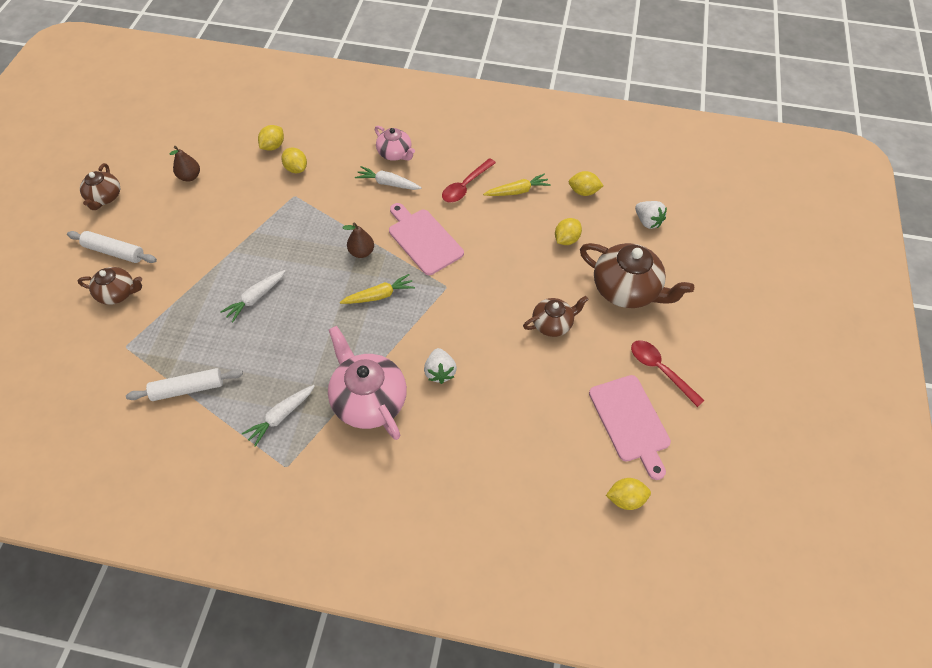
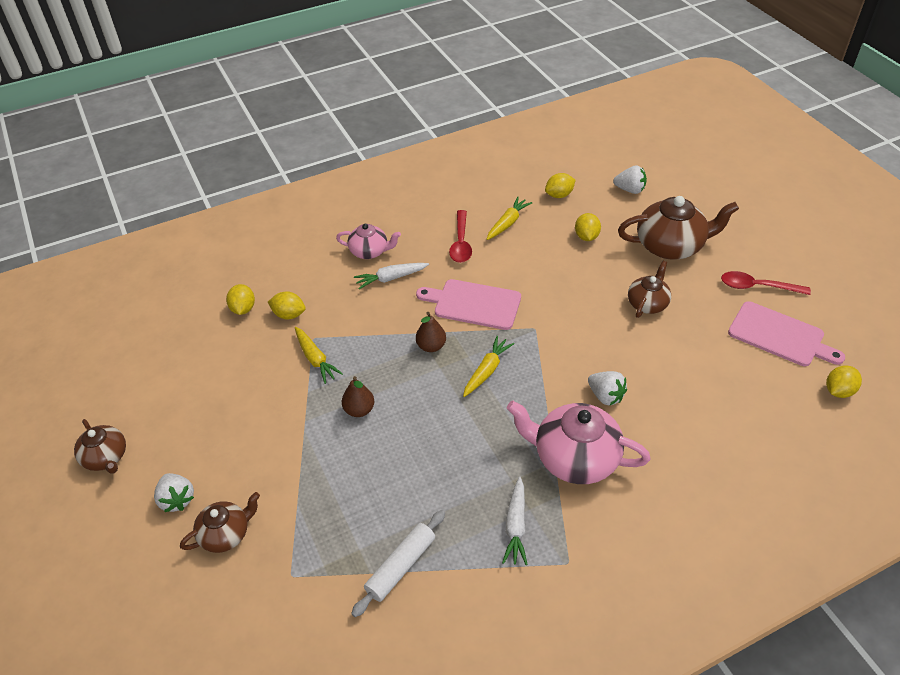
camera: 35 degrees left, 10 degrees down
white rolling pin [67,231,157,263] -> white strawberry [154,473,194,512]
brown pear [170,146,200,182] -> brown pear moved to [342,376,374,417]
white carrot [220,270,285,323] -> none
none -> yellow carrot [295,327,343,384]

